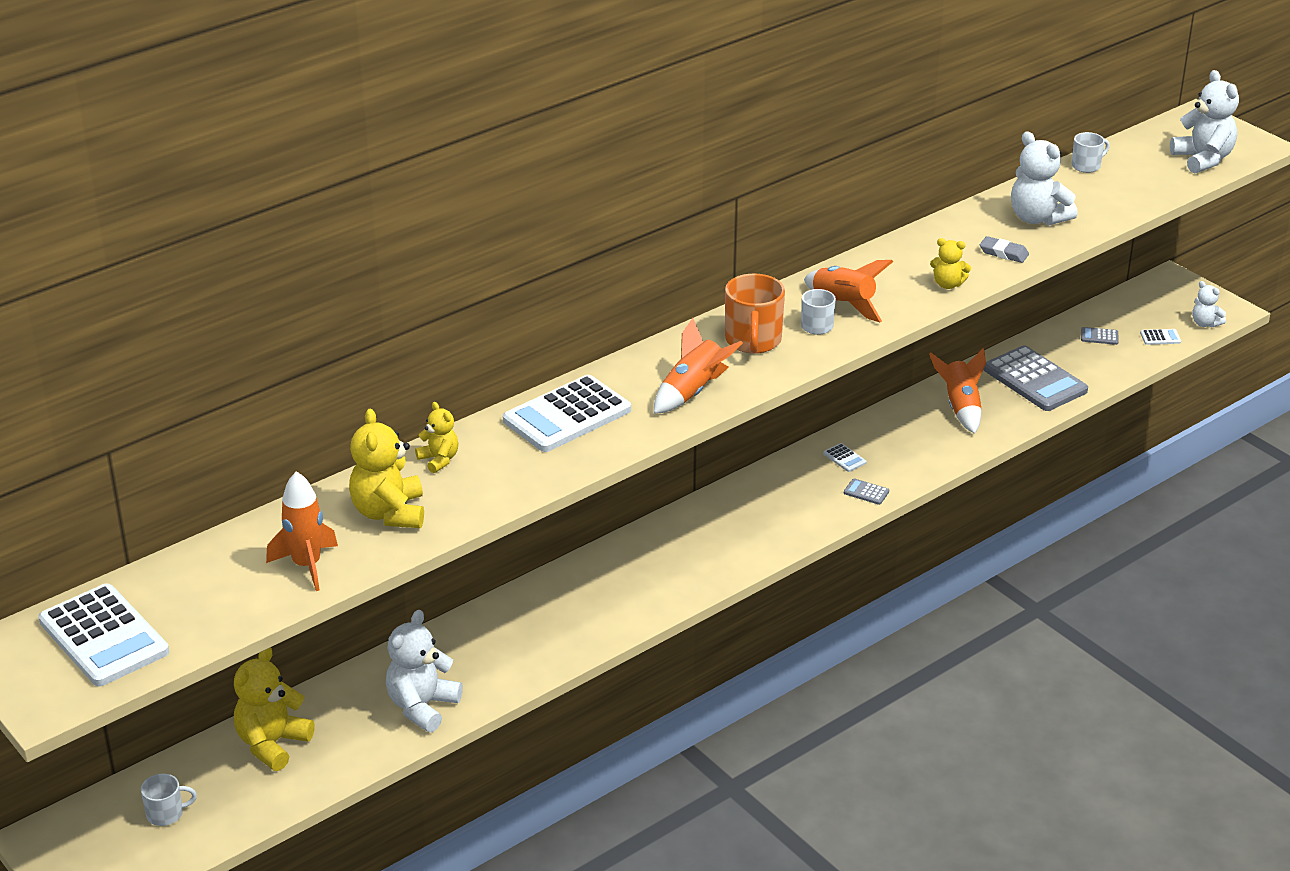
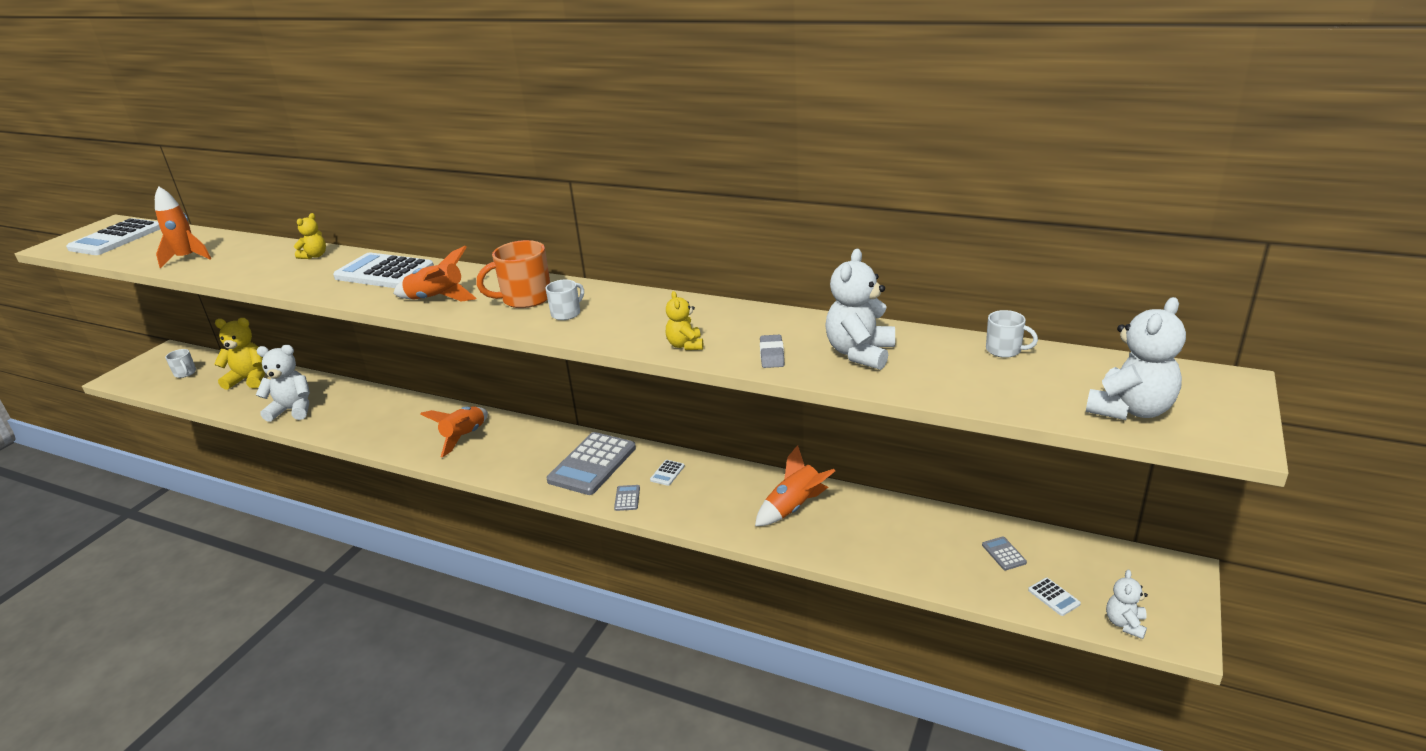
camera: 65 degrees right, 5 degrees down
yellow teddy bear [349,409,424,528] -> none
orange rocket [804,260,893,322] -> orange rocket moved to [420,406,488,457]
grey calculator [983,345,1088,411] -> grey calculator moved to [547,432,636,495]

